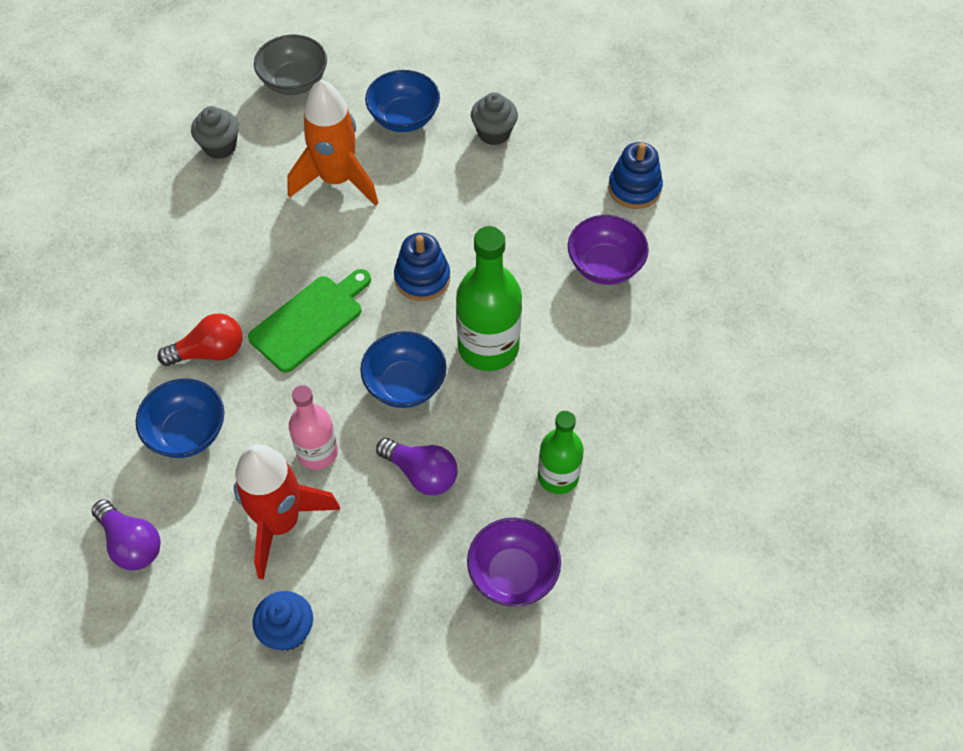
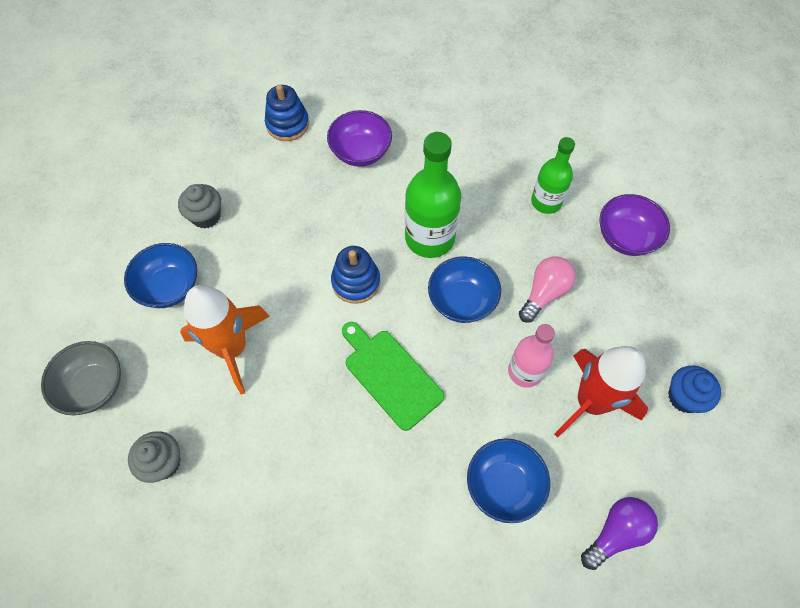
camera: 85 degrees left, 5 degrees up
red light bulb [157,314,242,366] -> none
purple light bulb [376,438,458,495] -> pink light bulb [519,257,575,323]

